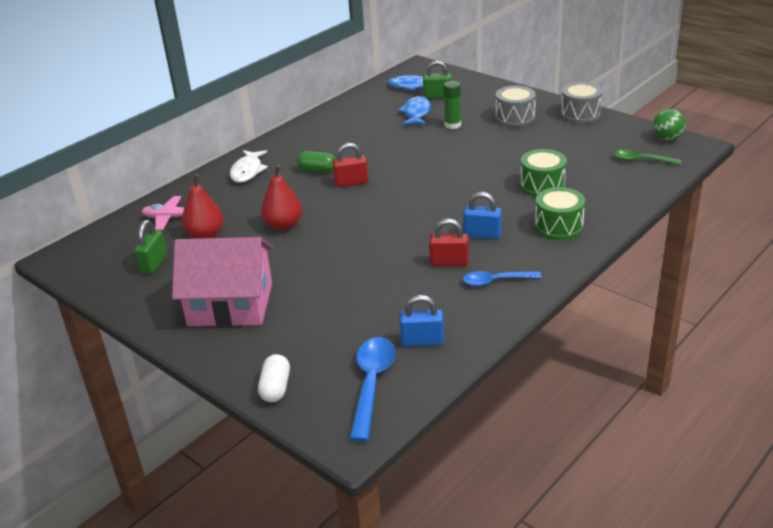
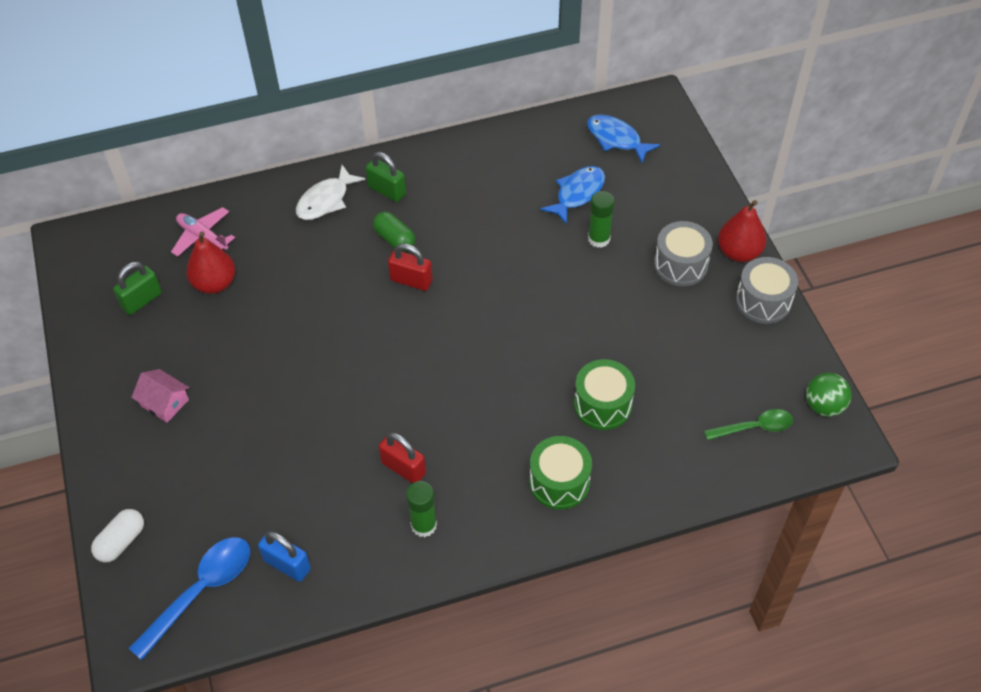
camera: 30 degrees right, 20 degrees up
pink house [172,237,273,327] -> pink house [131,369,189,423], size x0.43
red pear [261,165,302,230] -> red pear moved to [718,200,766,262]
green padlock [423,60,452,99] -> green padlock moved to [366,152,406,202]
blue padlock [463,192,502,239] -> none
blue spoon [463,271,542,286] -> green glue stick [406,481,437,537]
green spoon [614,149,682,165] -> green spoon turned 120 degrees clockwise [704,409,793,440]

